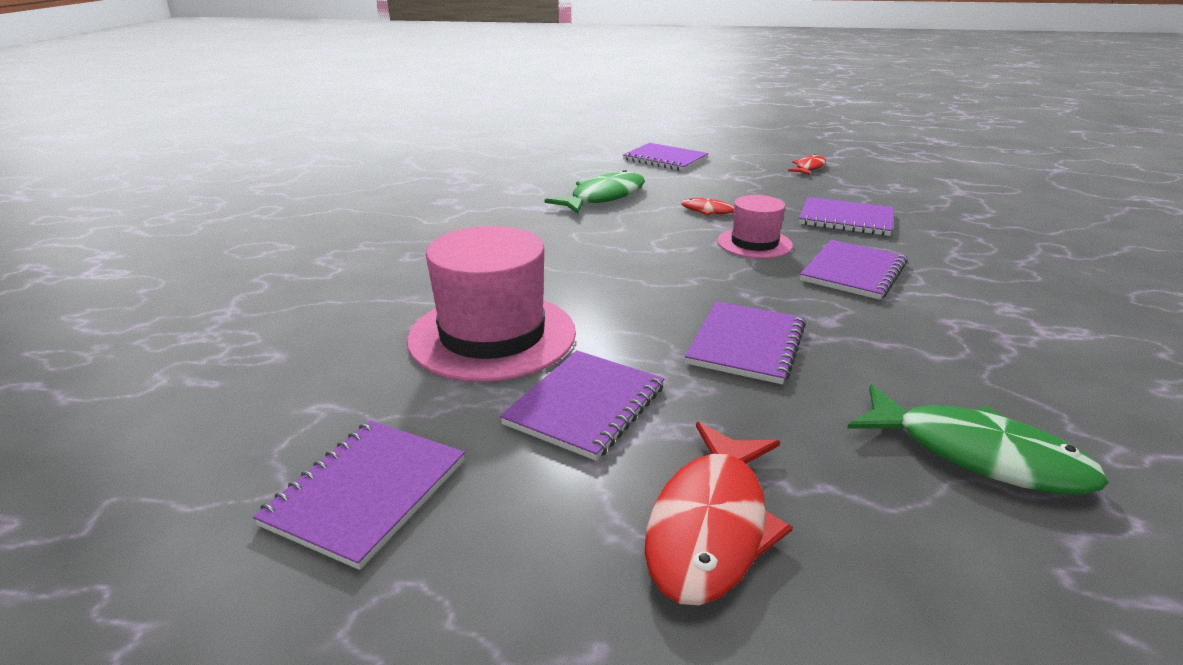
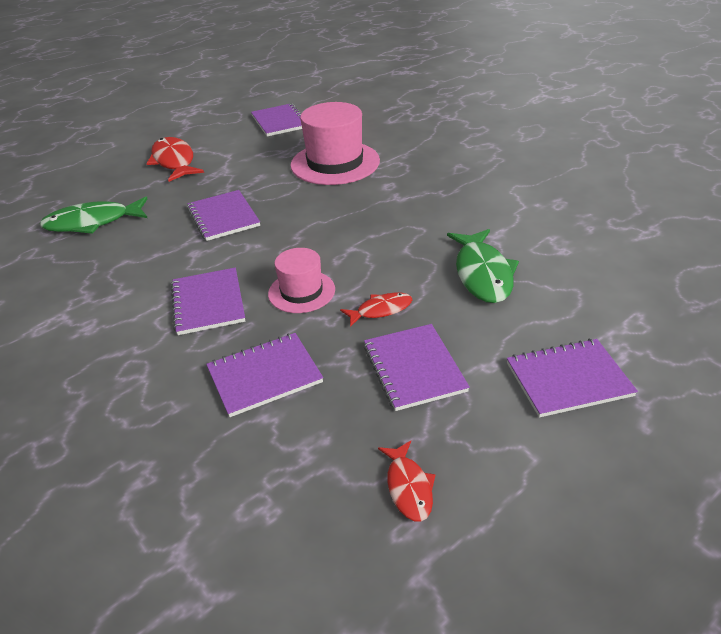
camera: 135 degrees right, 10 degrees up
purple notebook [500,350,664,461] -> purple notebook moved to [364,324,470,411]

